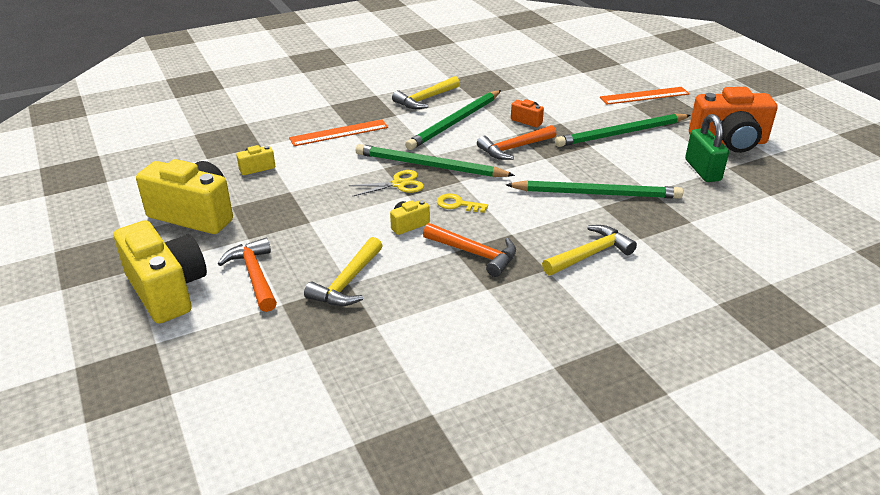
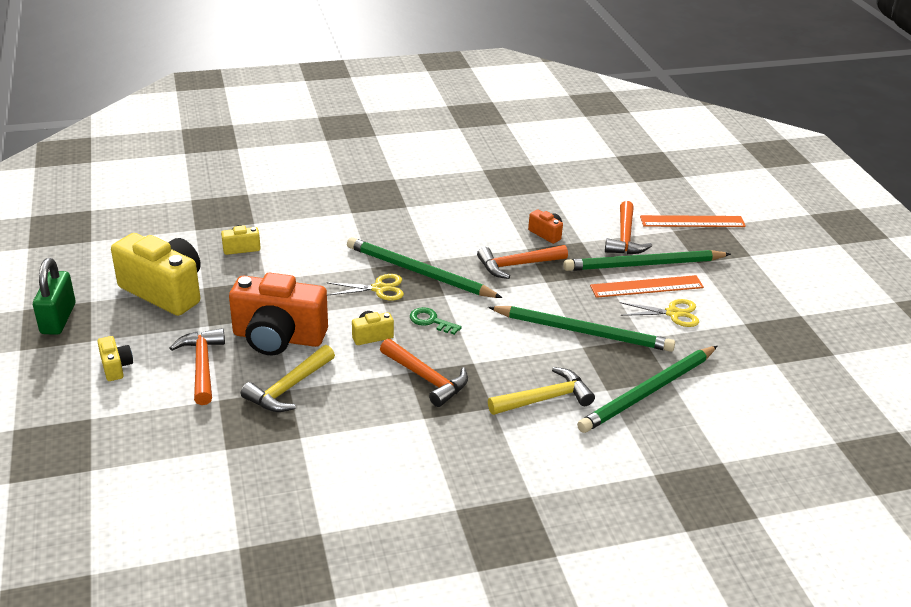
camera: 10 degrees right, 0 degrees up
yellow camera [114,220,207,324] -> yellow camera [97,336,133,381], size x0.44
orange ruler [289,119,388,146] -> orange ruler moved to [590,275,704,298]
yellow hammer [392,76,460,109] -> none
green pencil [405,90,501,150] -> green pencil moved to [577,346,717,433]
yellow key [437,193,488,213] -> green key [410,307,462,335]
green padlock [685,114,729,182] -> green padlock moved to [33,258,76,335]
orange camera [689,87,778,153] -> orange camera moved to [229,273,328,355]
none -> orange hammer [605,201,652,254]
none -> yellow scissors [620,299,699,327]

